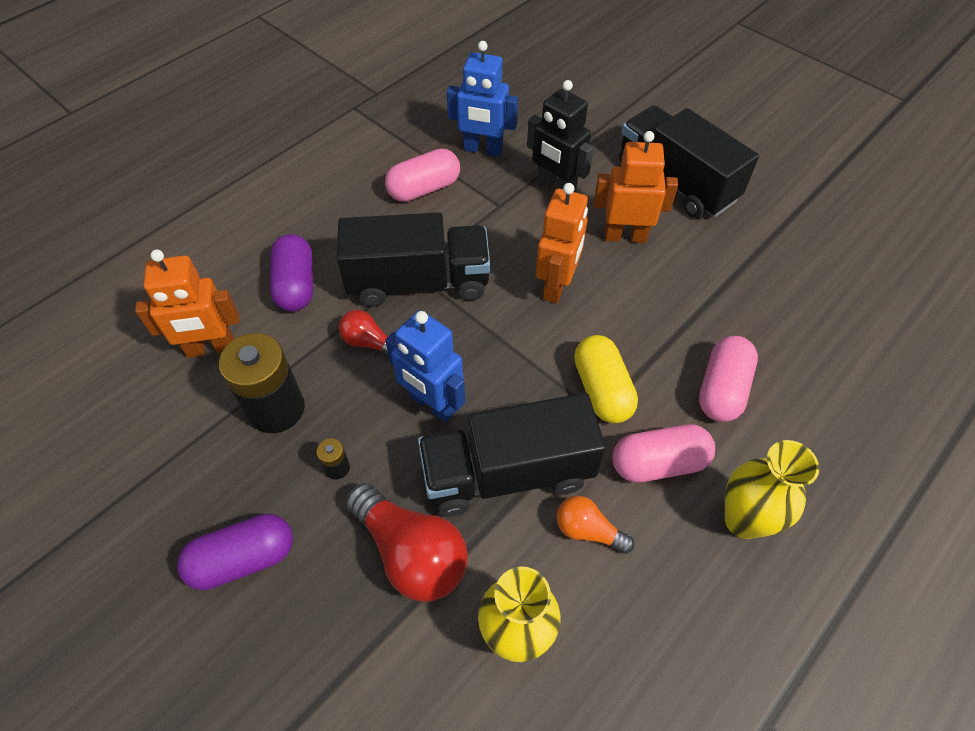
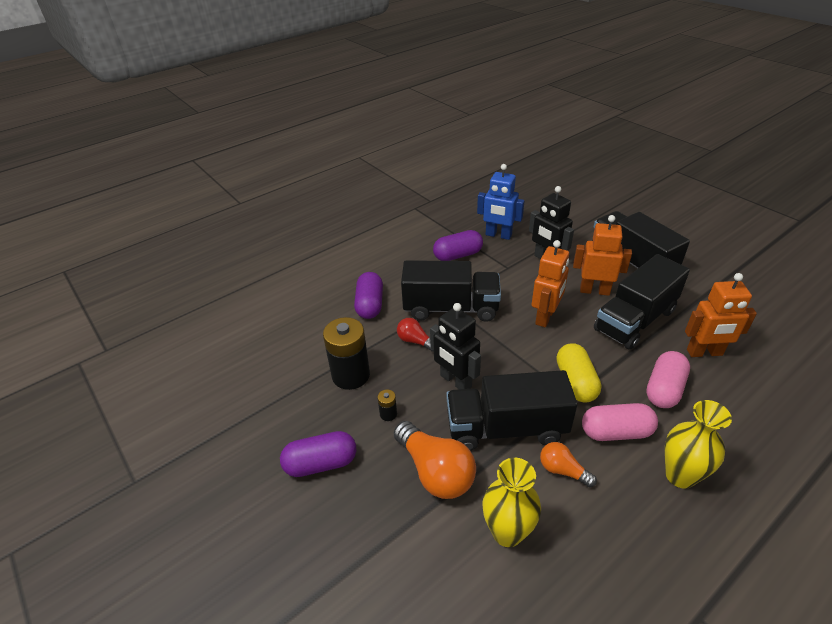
camera: 10 degrees right, 15 degrees down
orange robot [135,250,239,358] -> orange robot moved to [685,273,757,357]
red light bulb [346,483,468,602] -> orange light bulb [394,421,476,499]
pink capsule [385,148,460,202] -> purple capsule [433,230,483,261]
blue robot [385,310,465,422] -> black robot [430,303,481,389]
none -> black truck [594,254,690,350]

